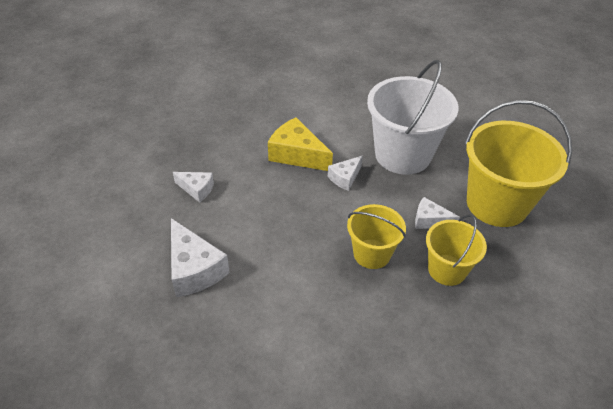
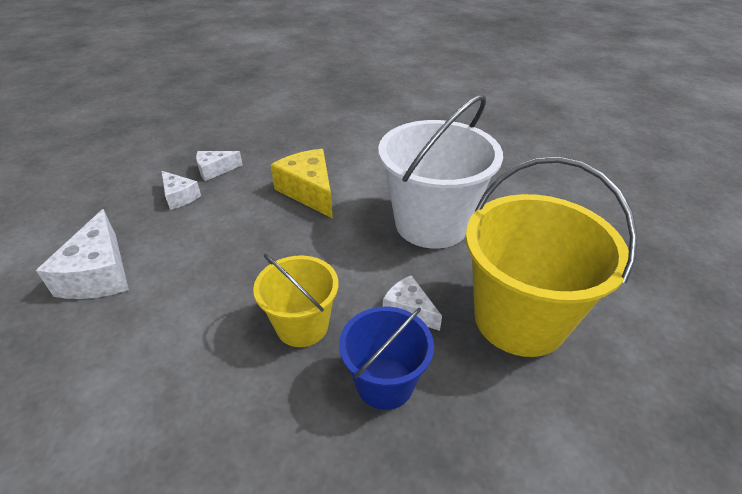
camera: 25 degrees right, 5 degrees down
white cheese [328,156,363,191] -> white cheese moved to [196,151,243,181]
yellow bucket [426,215,487,286] -> blue bucket [339,307,434,410]

